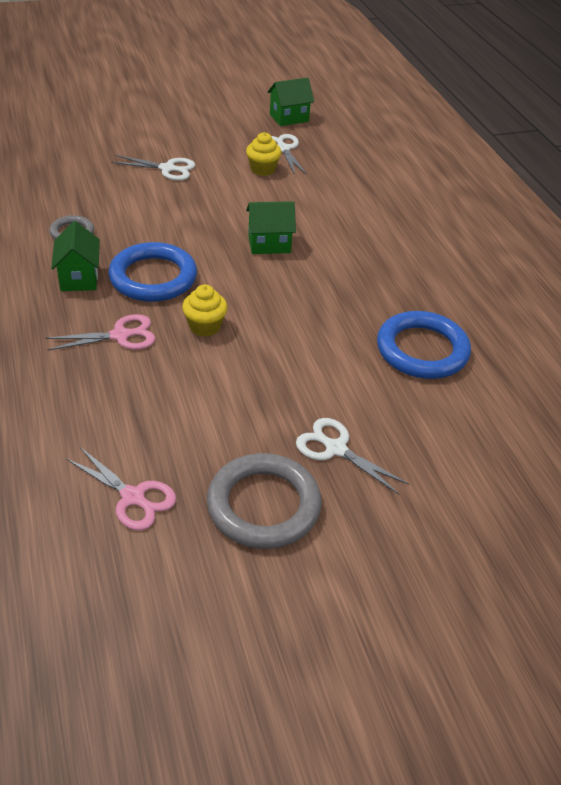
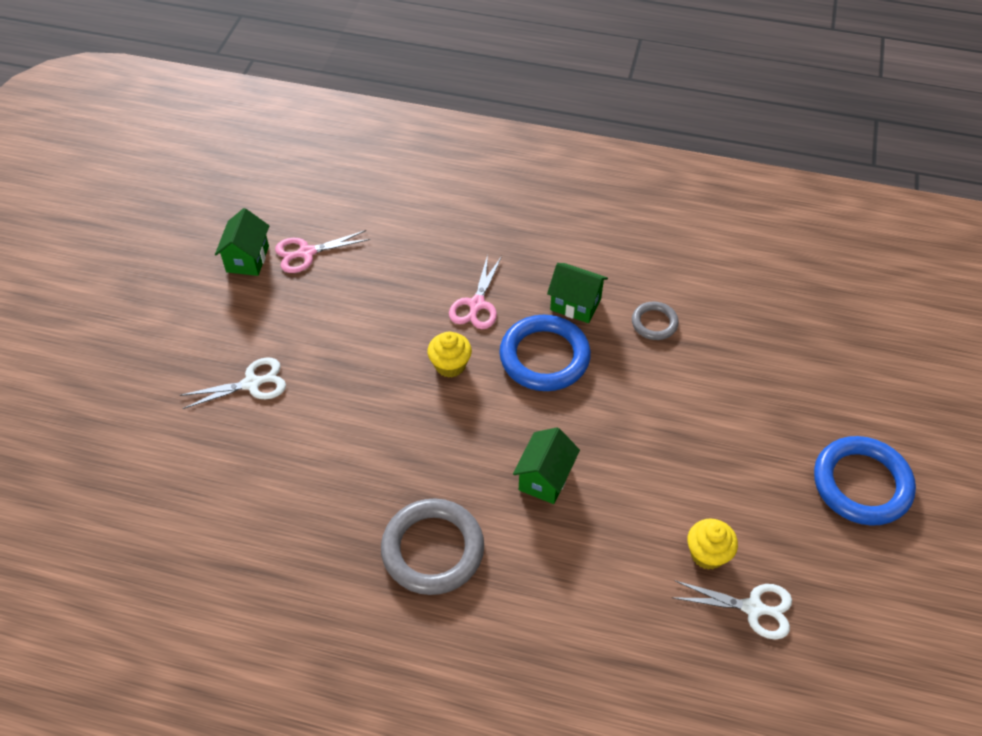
camera: 125 degrees right, 10 degrees up
white scissors [111,155,195,181] -> none
grey ring [207,453,322,549] -> grey ring moved to [381,498,484,595]
green house [268,78,314,126] -> green house moved to [215,208,269,276]
blue ring [377,311,471,379] -> blue ring moved to [814,436,916,526]

